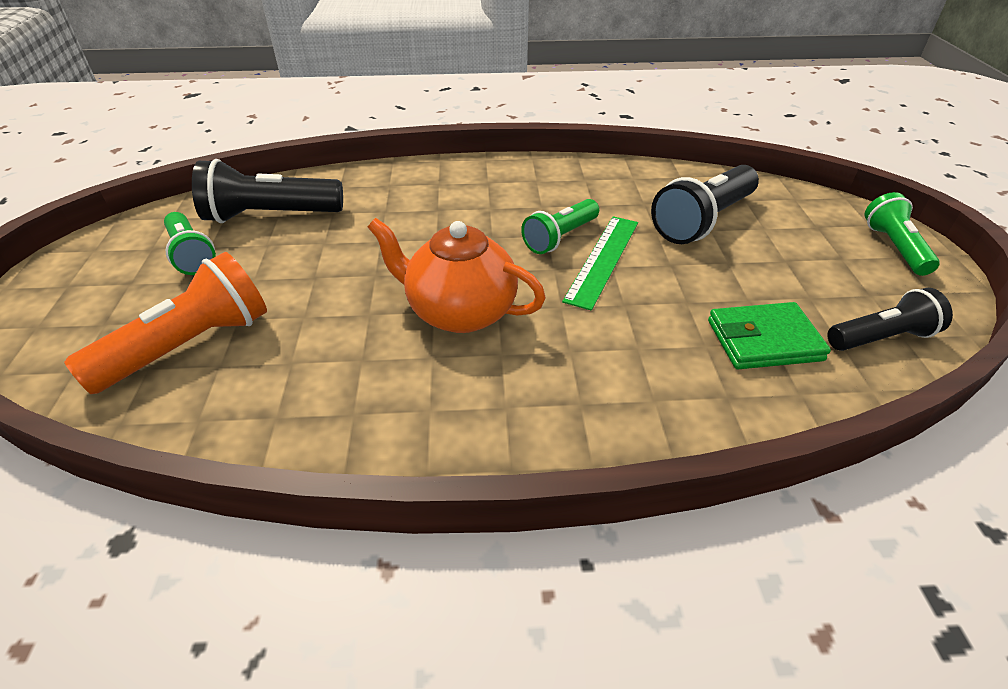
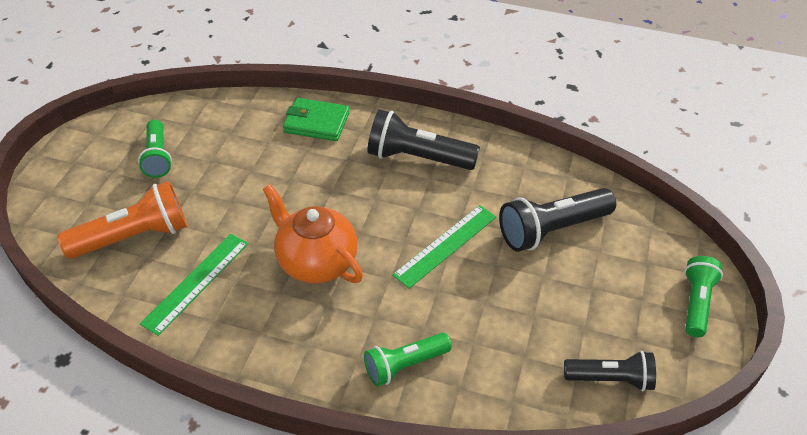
camera: 20 degrees right, 5 degrees up
black flashlight [192,159,343,223] -> black flashlight moved to [367,109,480,170]
green flashlight [521,199,599,254] -> green flashlight moved to [364,333,452,386]
green wallet [708,302,831,369] -> green wallet moved to [283,98,350,141]
none -> green ruler [140,234,248,336]

